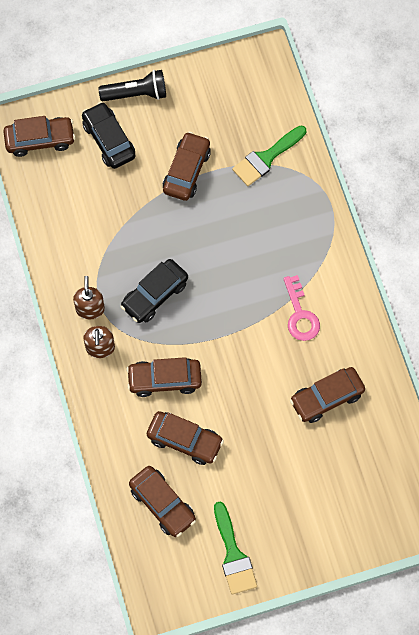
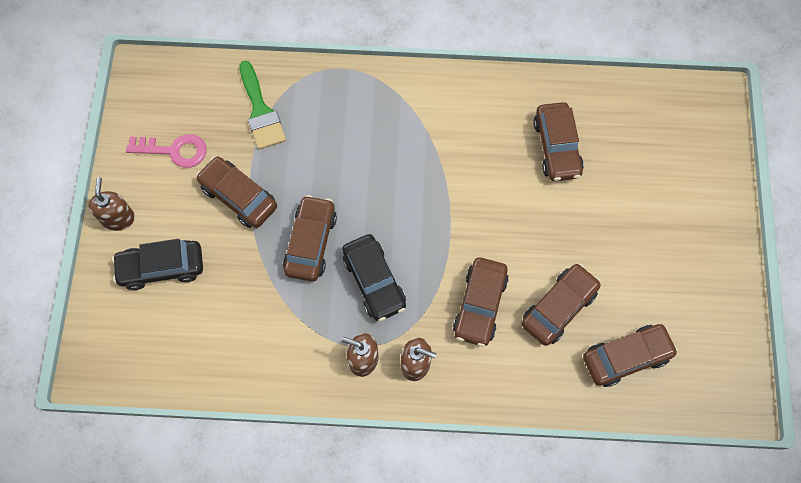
camera: 70 degrees left, 0 degrees up
brown car [3,116,75,157] -> brown car moved to [283,195,337,282]
black flashlight [98,70,166,101] -> brown soap dispenser [89,177,135,231]
green brush [214,502,257,594] -> none
pink key [283,275,320,341] -> pink key moved to [126,134,207,168]

